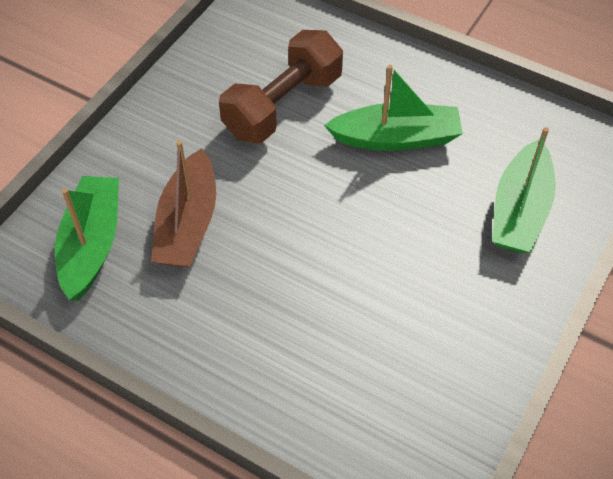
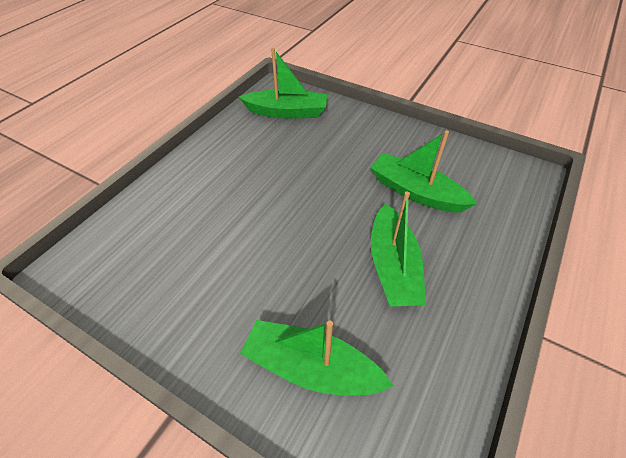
camera: 90 degrees right, 5 degrees down
brown boat [151,140,216,267] -> none
brown dumbbell [219,30,343,143] -> green boat [370,130,477,213]

